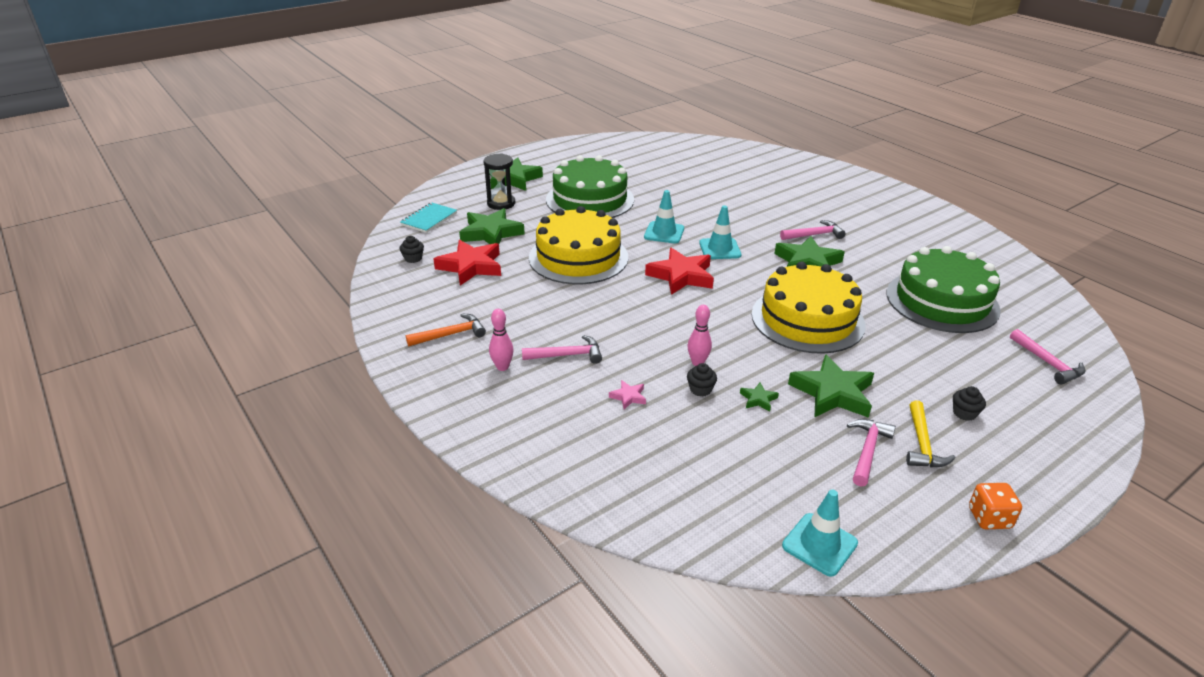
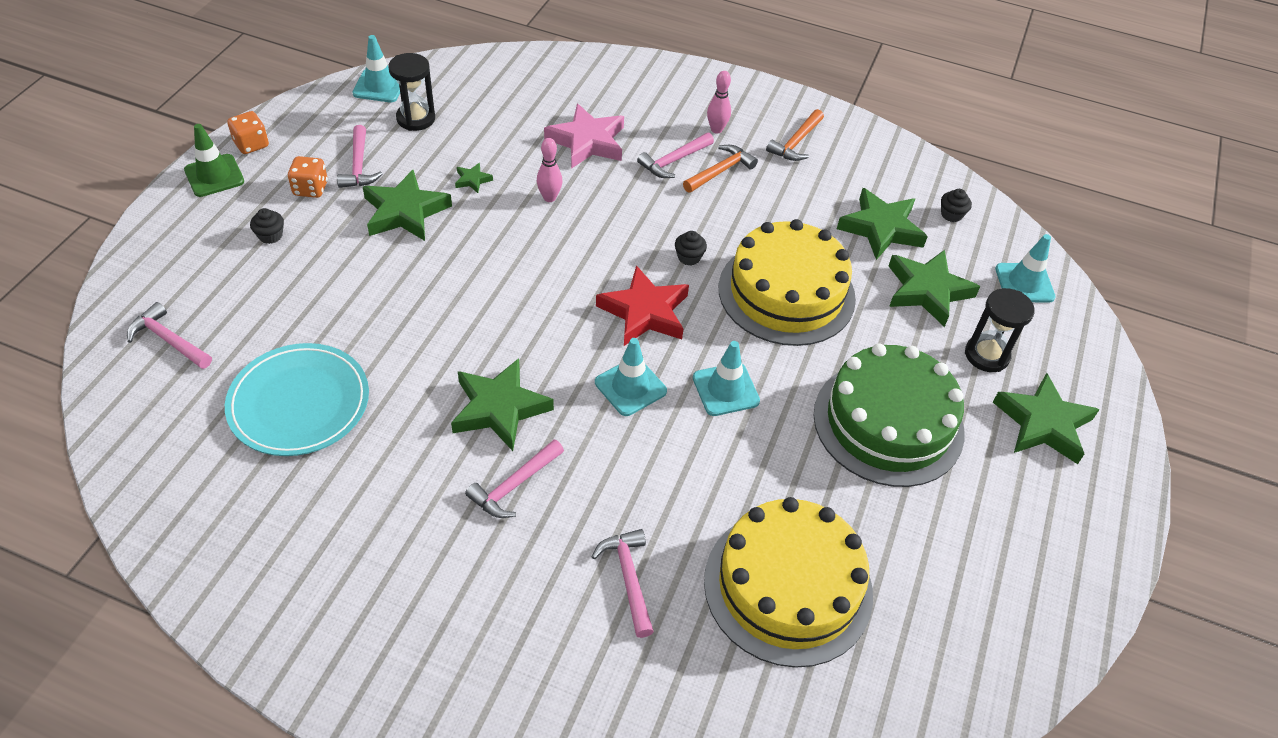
camera: 145 degrees right, 15 degrees up
turquoise notebook [400,202,457,233] -> turquoise traffic cone [995,234,1055,303]
red star [433,240,501,286] -> green star [837,188,928,260]
pink star [609,380,646,409] -> pink star [544,104,624,169], size x2.24
black cupcake [687,363,717,396] -> black cupcake moved to [675,231,707,265]
yellow cake [752,261,866,354] -> yellow cake moved to [704,497,873,668]
green cake [887,246,1001,333] -> turquoise plate [225,343,369,456]
yellow hammer [906,400,955,468] -> orange dice [288,156,328,198]
none -> green traffic cone [184,124,244,197]
none -> black hourglass [389,53,435,131]
none -> pink hammer [591,529,654,638]
none -> orange hammer [683,145,758,193]

